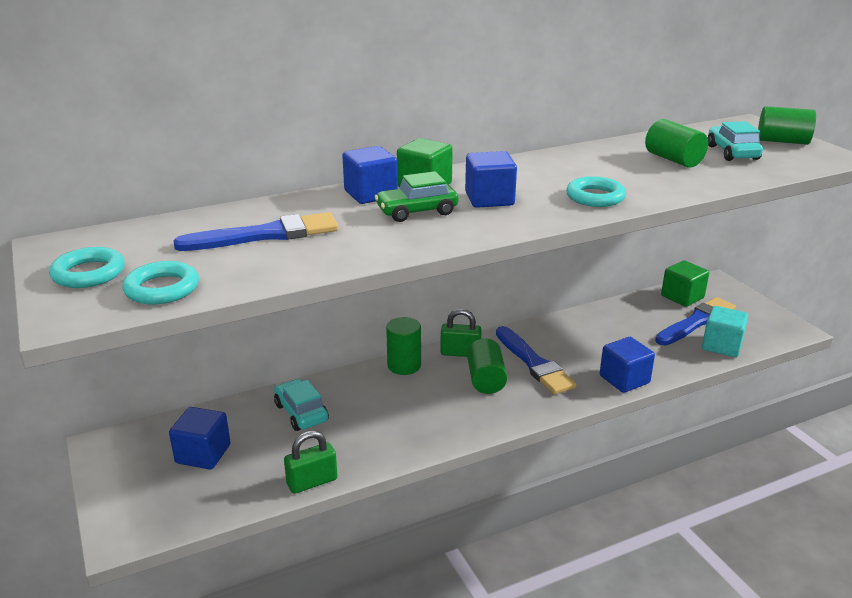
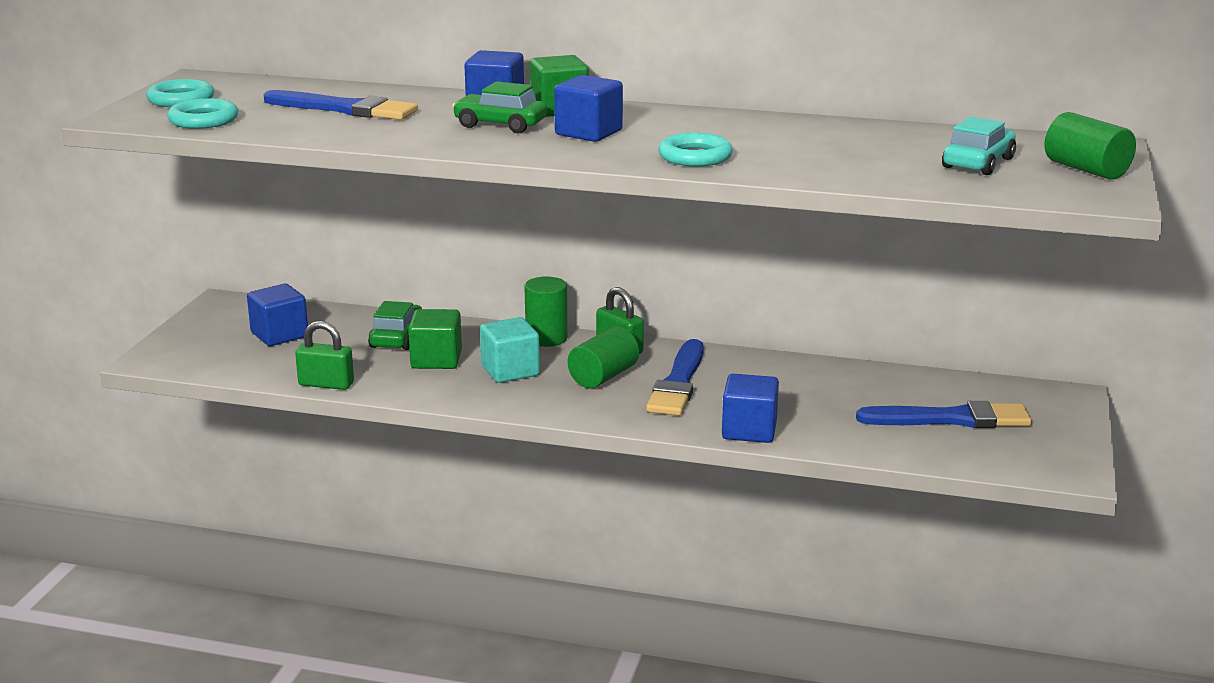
camera: 40 degrees right, 5 degrees down
turquoise car [274,379,329,431] -> green car [368,301,422,350]
green cylinder [645,119,708,168] -> none
green cube [661,260,709,307] -> green cube moved to [408,309,462,369]
turquoise cube [702,306,748,357] -> turquoise cube moved to [480,317,540,383]

